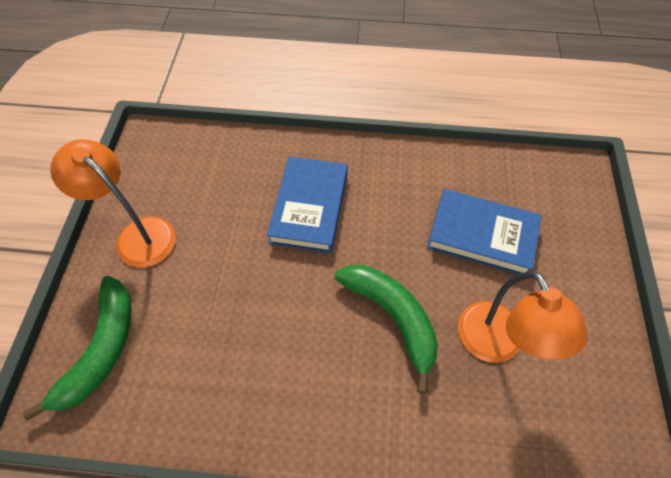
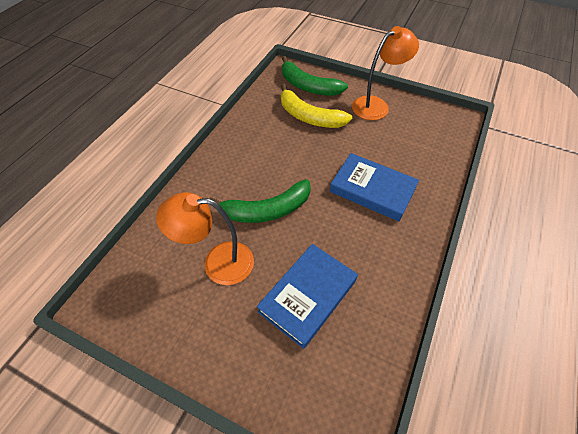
camera: 110 degrees right, 5 degrees down
none -> yellow banana [281,83,352,128]

